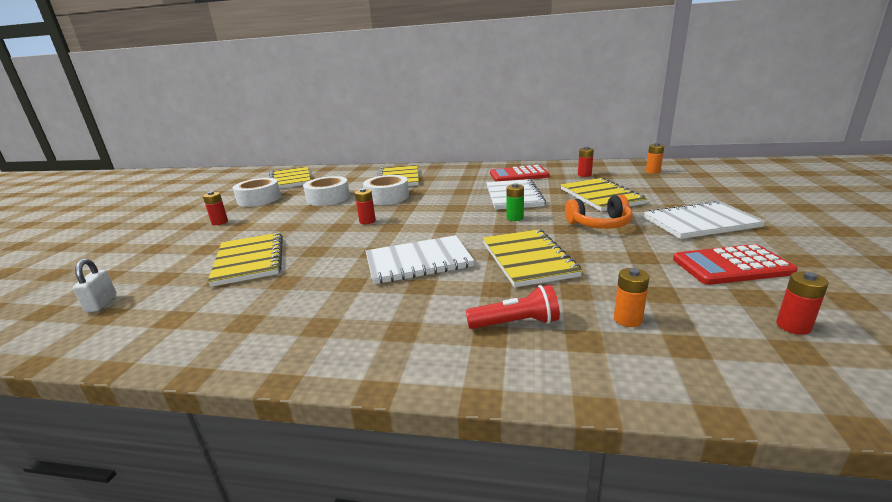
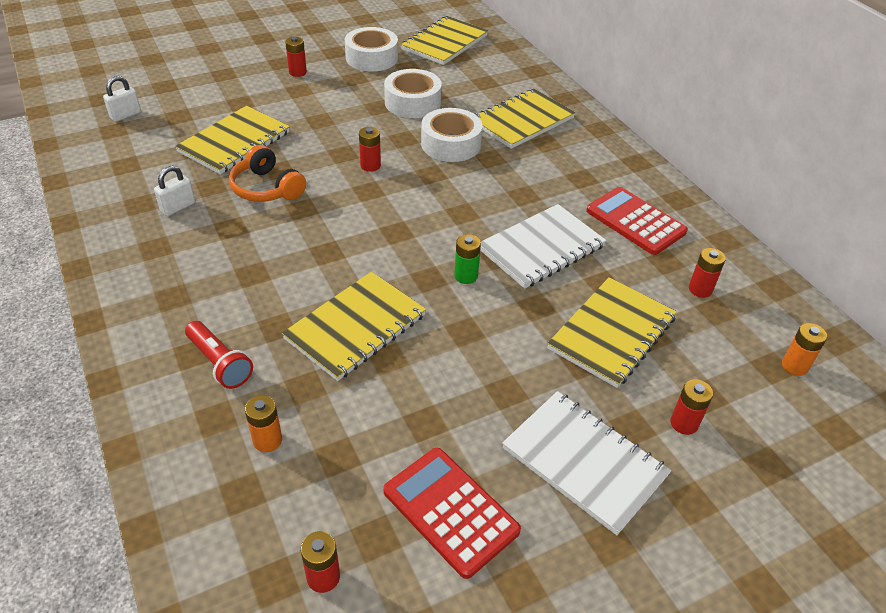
camera: 50 degrees right, 20 degrees up
white notebook [366,235,474,284] -> none
orange headphones [565,195,633,229] -> orange headphones moved to [229,145,306,202]
none -> white padlock [154,166,195,216]
none -> red battery [670,379,713,435]

